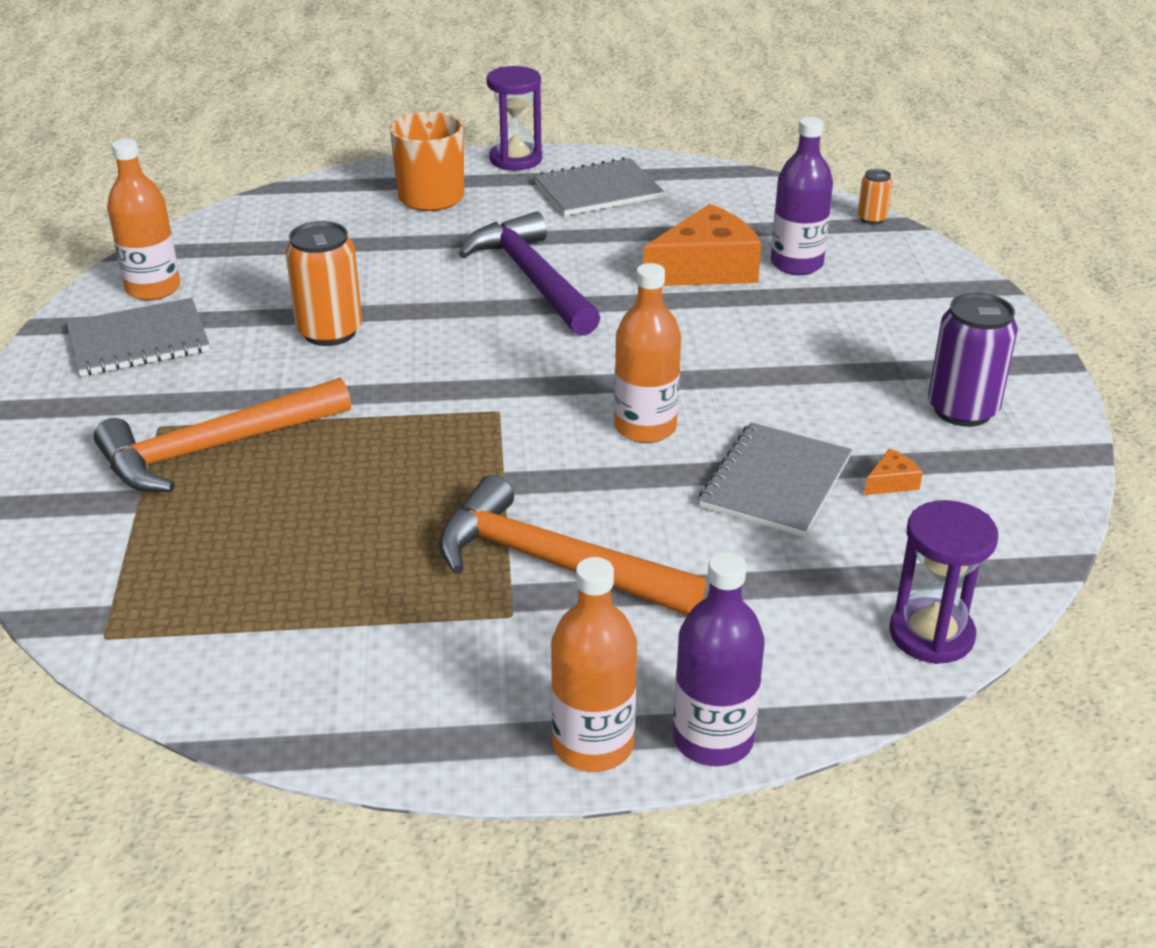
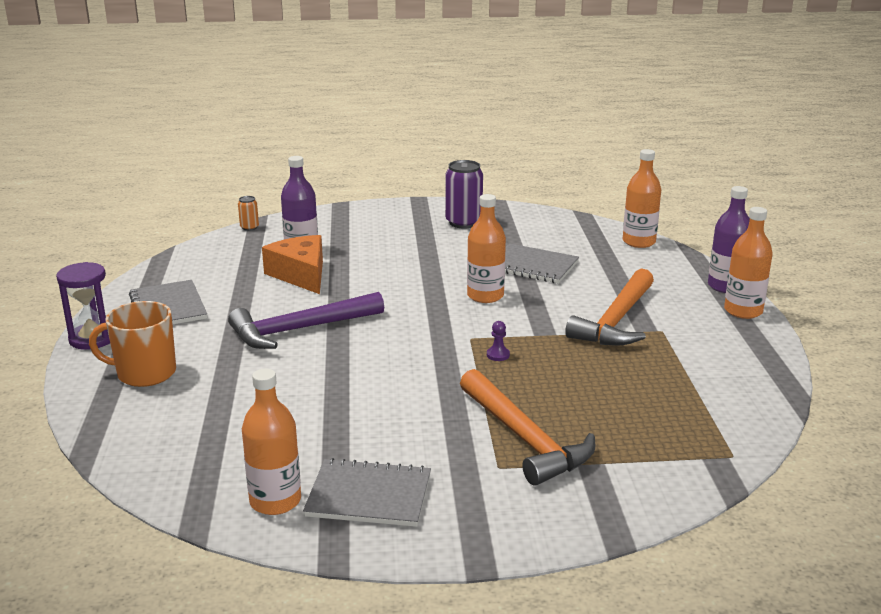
camera: 90 degrees left, 10 degrees down
grey notebook [66,298,210,376] -> grey notebook turned 60 degrees counterclockwise [303,458,431,527]
orange can [285,221,362,346] -> none
orange cheese [864,449,923,495] -> none
purple hourglass [889,500,998,664] -> orange bottle [623,149,661,248]
none -> purple pawn [487,321,510,361]

